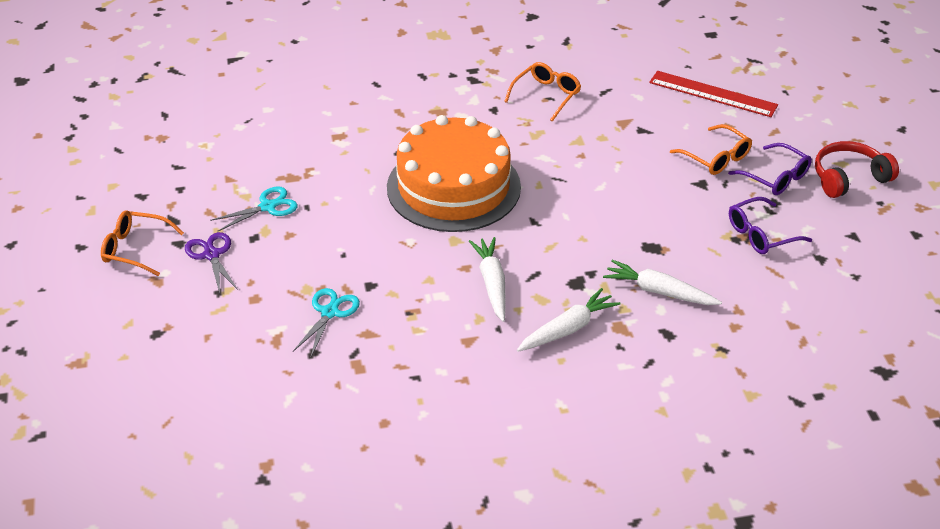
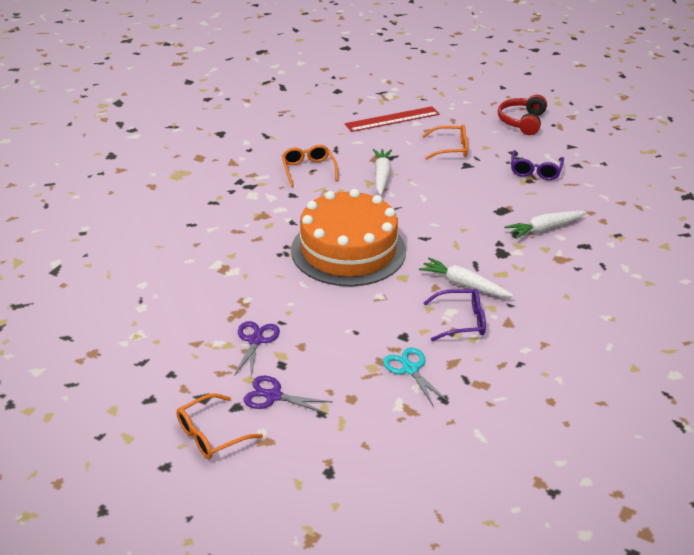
camera: 50 degrees left, 5 degrees down
turquoise scissors [210,186,298,231] -> purple scissors [234,321,280,377]
white carrot [517,288,620,352] -> white carrot moved to [373,149,392,195]
purple glasses [728,143,812,195] -> purple glasses moved to [423,289,486,341]

